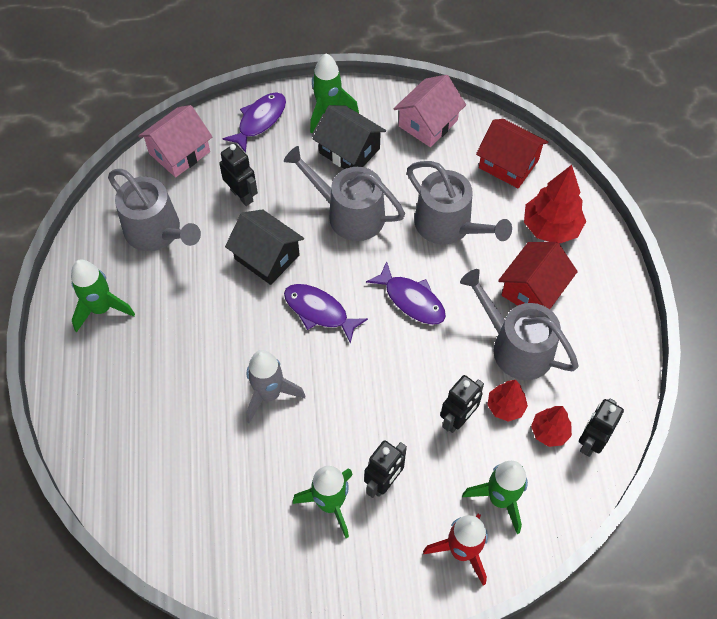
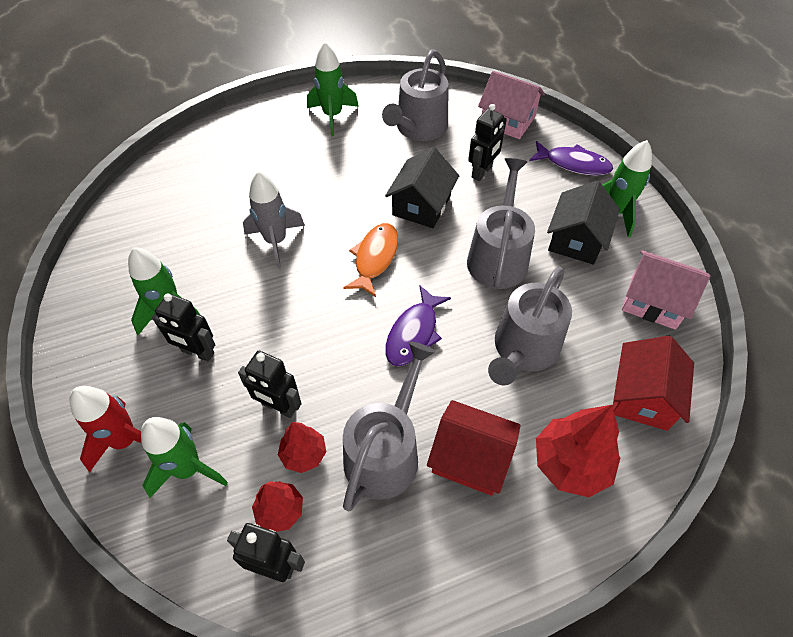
camera: 75 degrees right, 5 degrees down
purple fish [284,284,368,344] -> orange fish [343,223,398,297]

